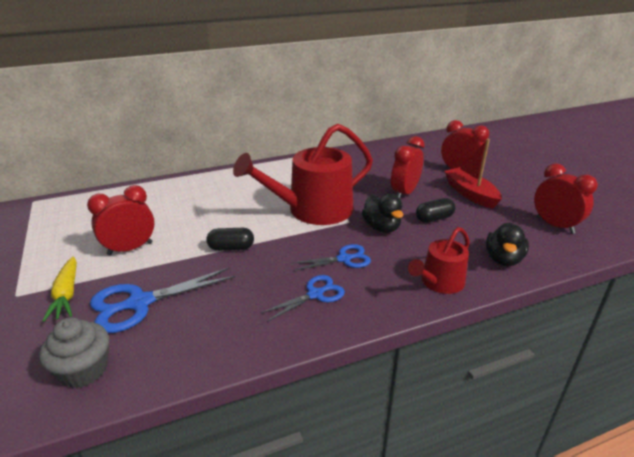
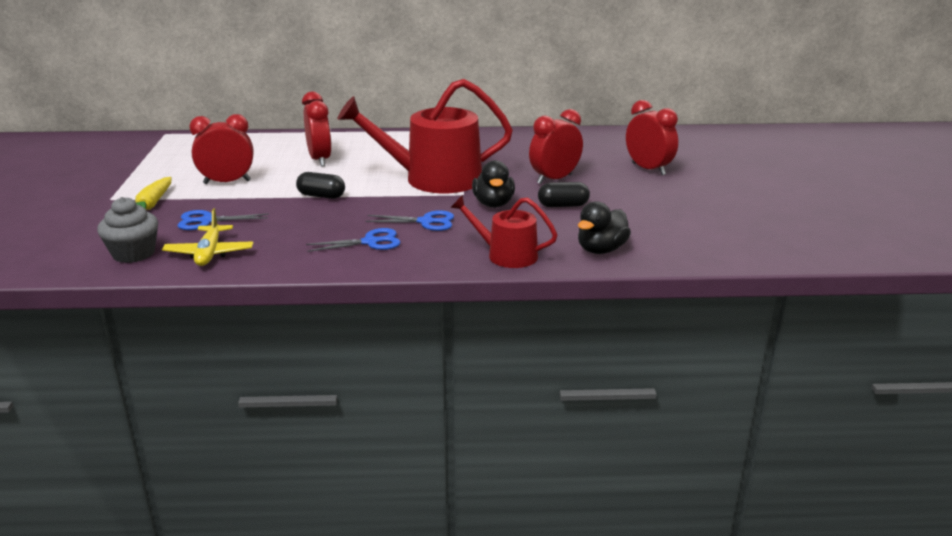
camera: 20 degrees right, 5 degrees down
blue scissors [90,267,236,333] -> blue scissors [177,210,269,230], size x0.62
red watering can [408,227,470,294] -> red watering can turned 45 degrees clockwise [450,195,558,268]
red boat [444,139,502,209] -> none
red clock [534,163,598,234] -> red clock moved to [302,91,332,167]
none -> yellow plane [162,208,254,266]

